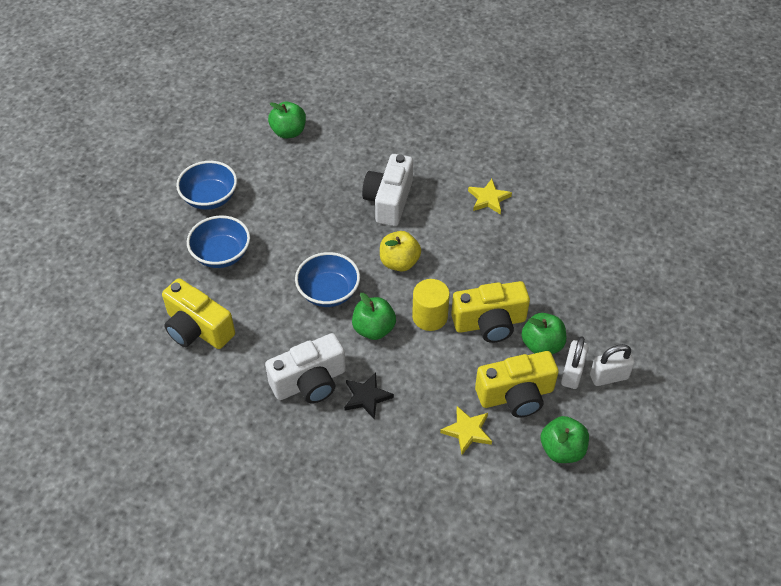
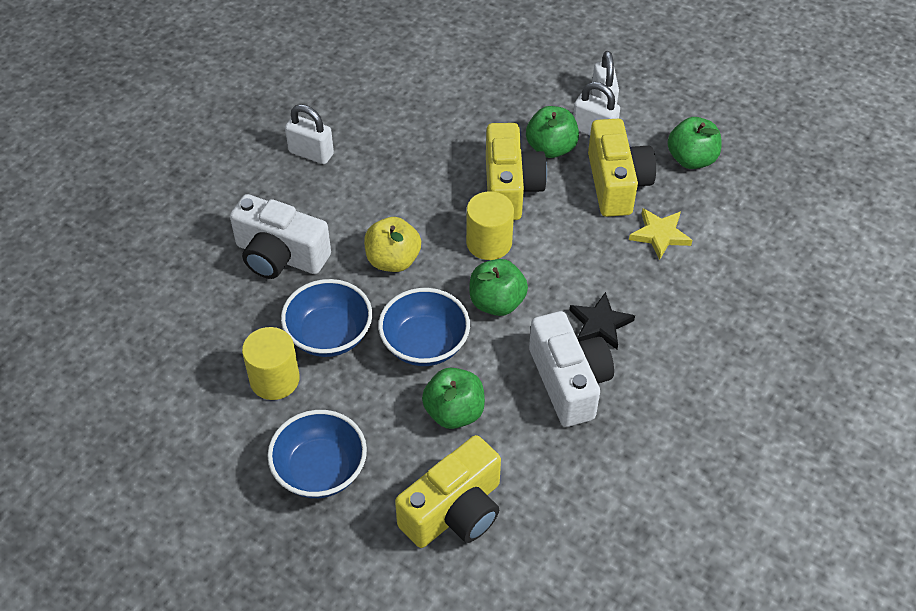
camera: 80 degrees left, 0 degrees up
blue bowl [176,161,237,210] -> blue bowl moved to [281,279,372,357]
green apple [268,102,306,139] -> green apple moved to [422,367,485,429]
yellow star [468,179,512,215] -> white padlock [285,104,334,164]
none -> yellow cylinder [242,327,300,400]

